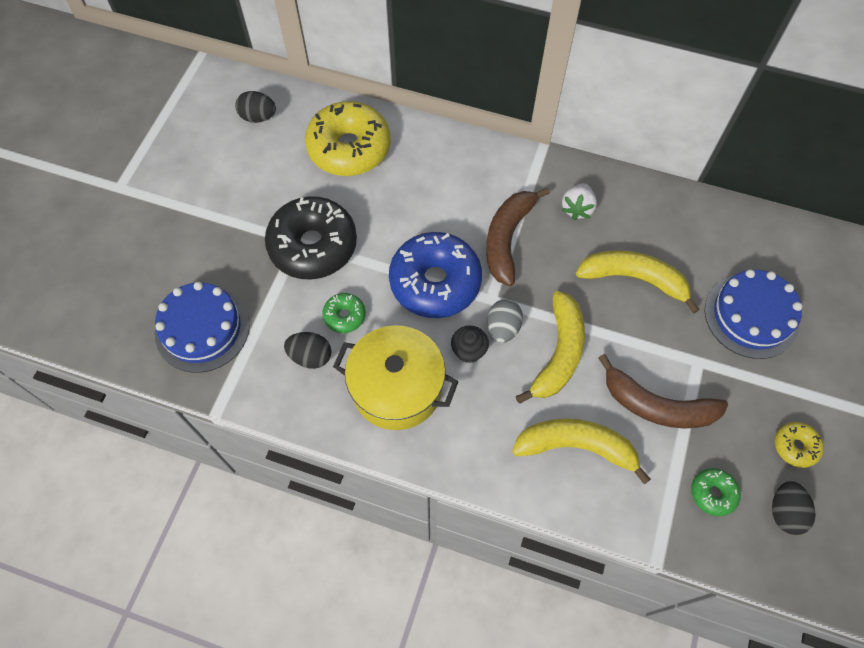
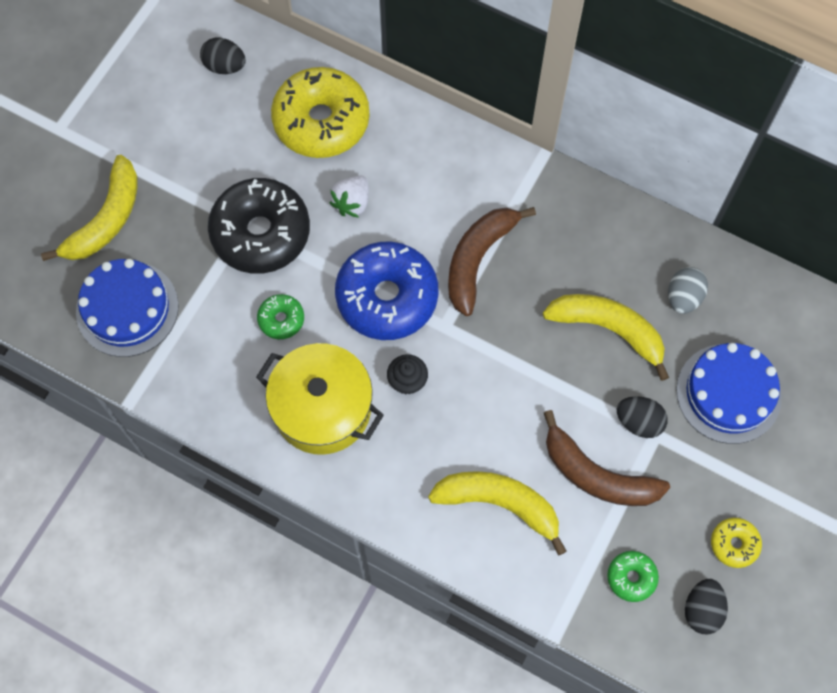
camera: 10 degrees right, 5 degrees up
black egg [284,332,332,369] -> black egg moved to [617,396,668,438]
grey egg [487,299,523,343] -> grey egg moved to [668,267,708,314]
yellow banana [516,291,585,404] -> yellow banana moved to [41,155,138,261]
white strawberry [561,183,597,220] -> white strawberry moved to [329,176,369,218]

